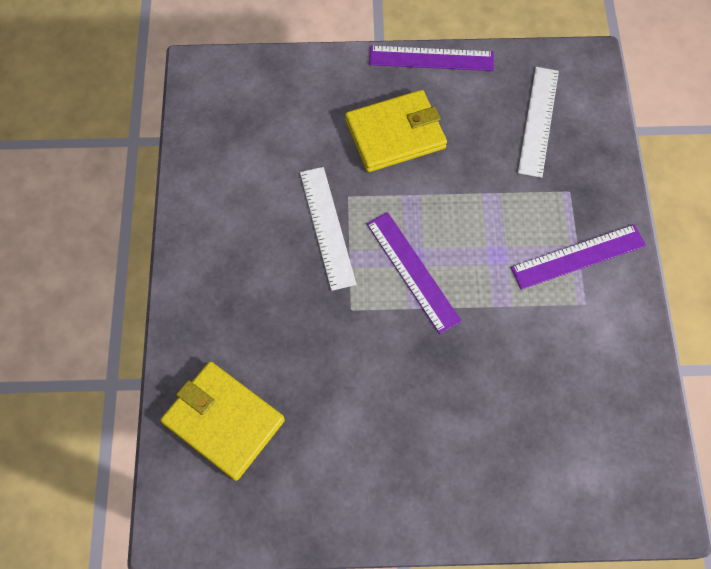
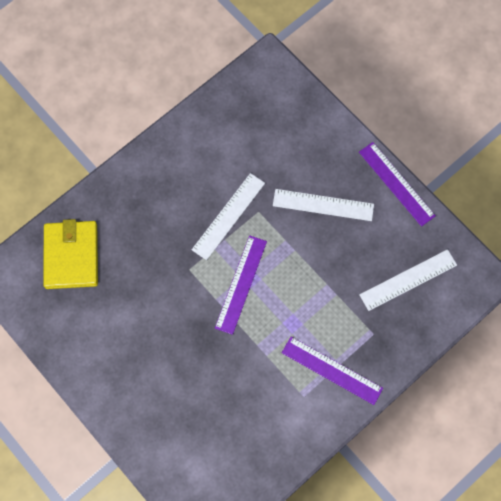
camera: 50 degrees right, 5 degrees up
yellow wallet [345,90,447,172] -> white ruler [273,189,374,221]

